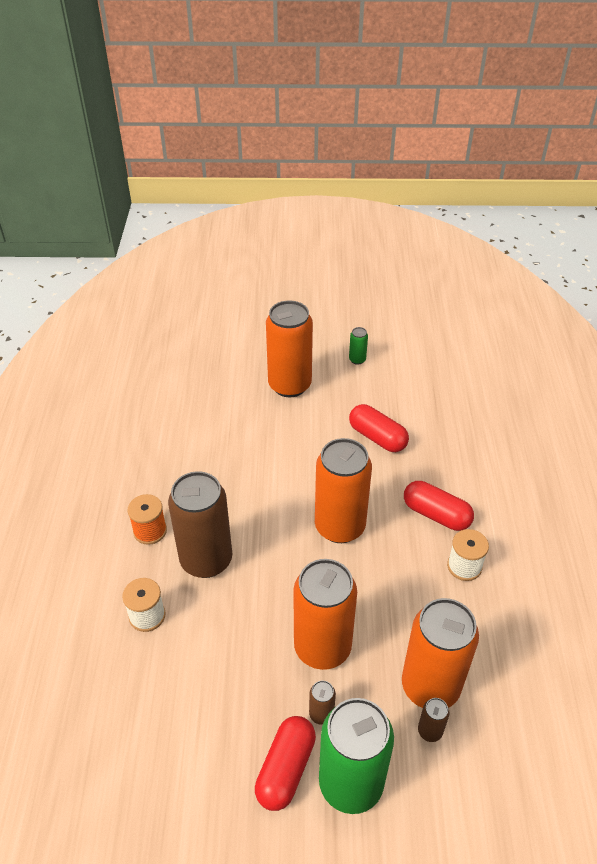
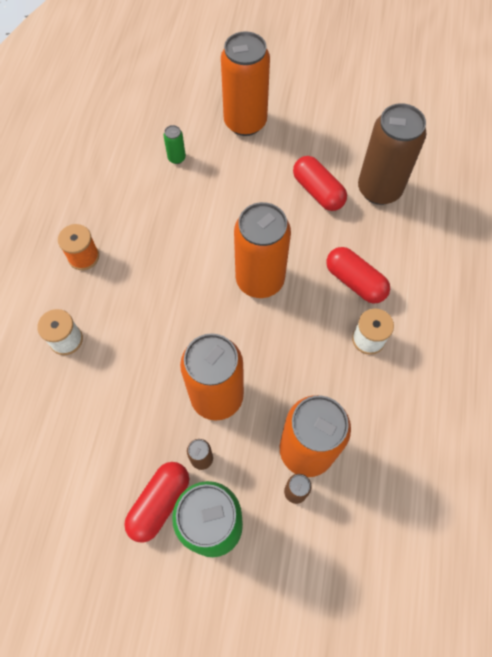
camera: 10 degrees right, 20 degrees up
brown can [168,471,232,578] -> brown can moved to [358,103,426,205]
green can [349,327,368,365] -> green can moved to [163,125,186,164]

